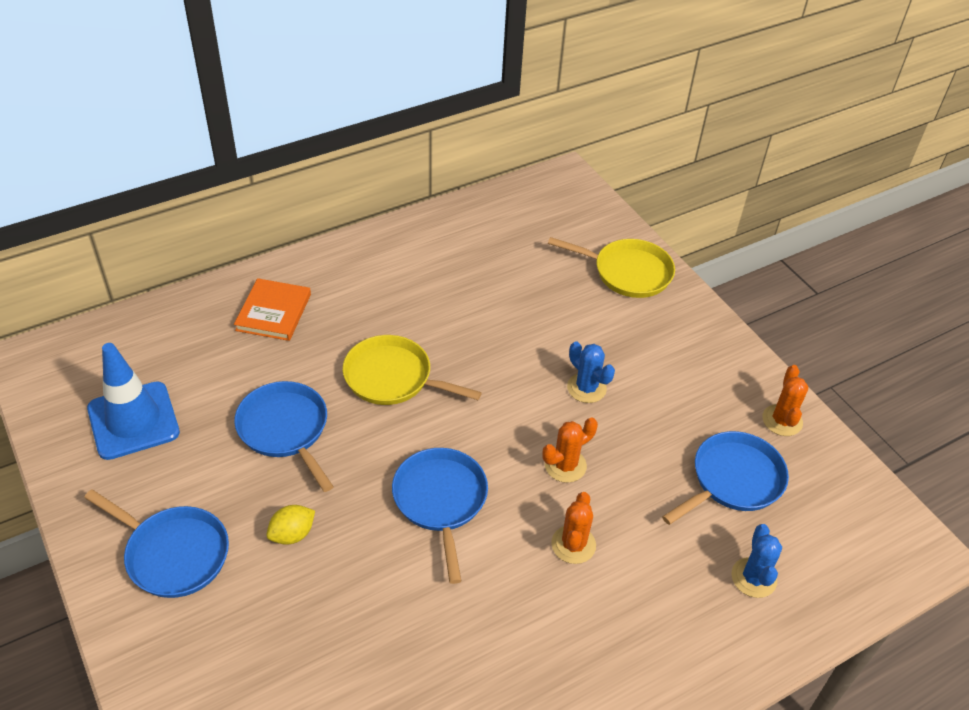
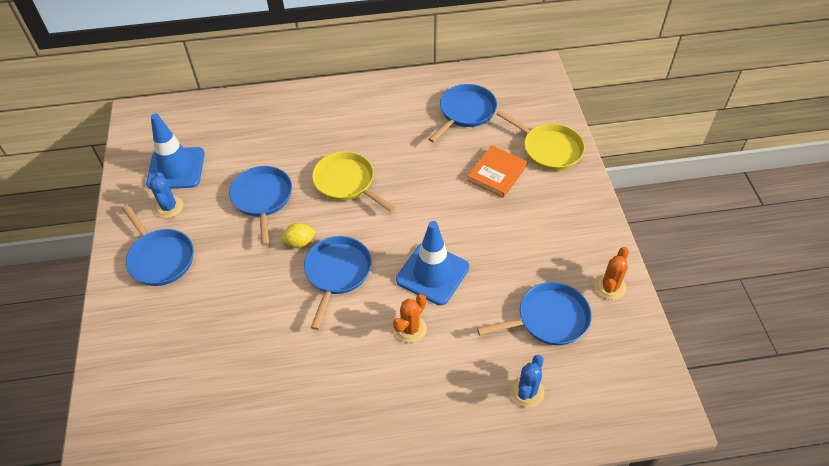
camera: 25 degrees right, 5 degrees up
orange book [234,278,311,341] -> orange book moved to [467,145,527,198]
yellow lemon [266,505,315,545] -> yellow lemon moved to [281,223,316,248]
orange cactus [542,418,598,483] -> blue traffic cone [396,221,469,305]
blue cactus [567,342,615,403] -> blue cactus moved to [149,172,183,218]
none -> blue pan [428,84,497,142]

